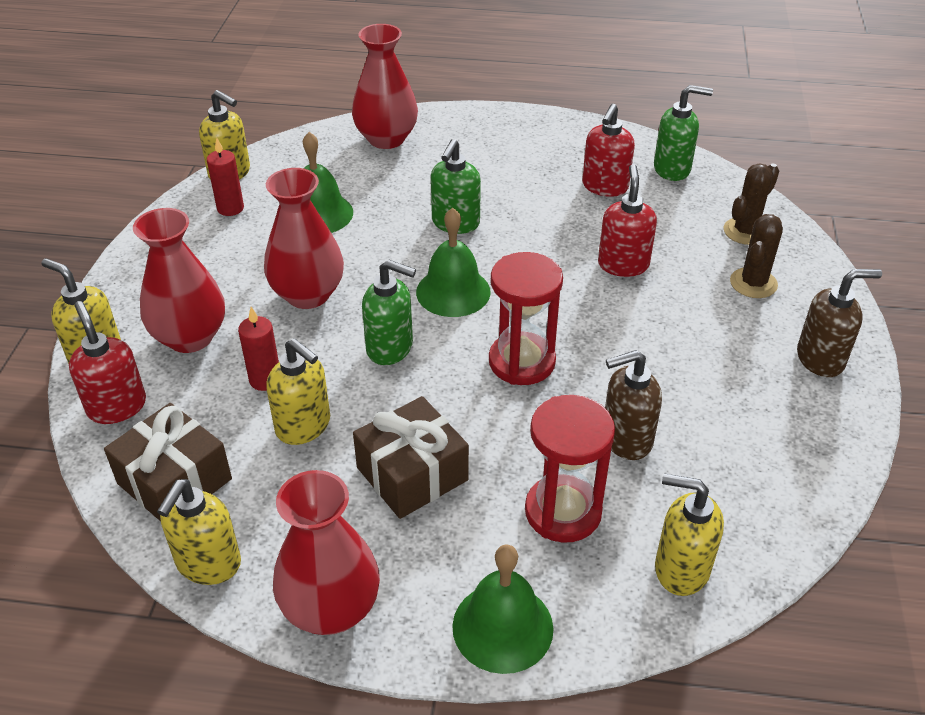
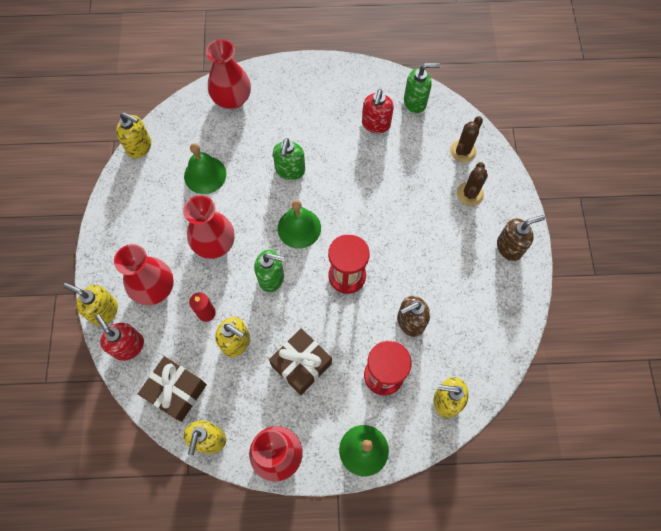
camera: 10 degrees left, 25 degrees up
red candle [207,138,244,216] -> none
red soap dispenser [598,164,657,277] -> none

